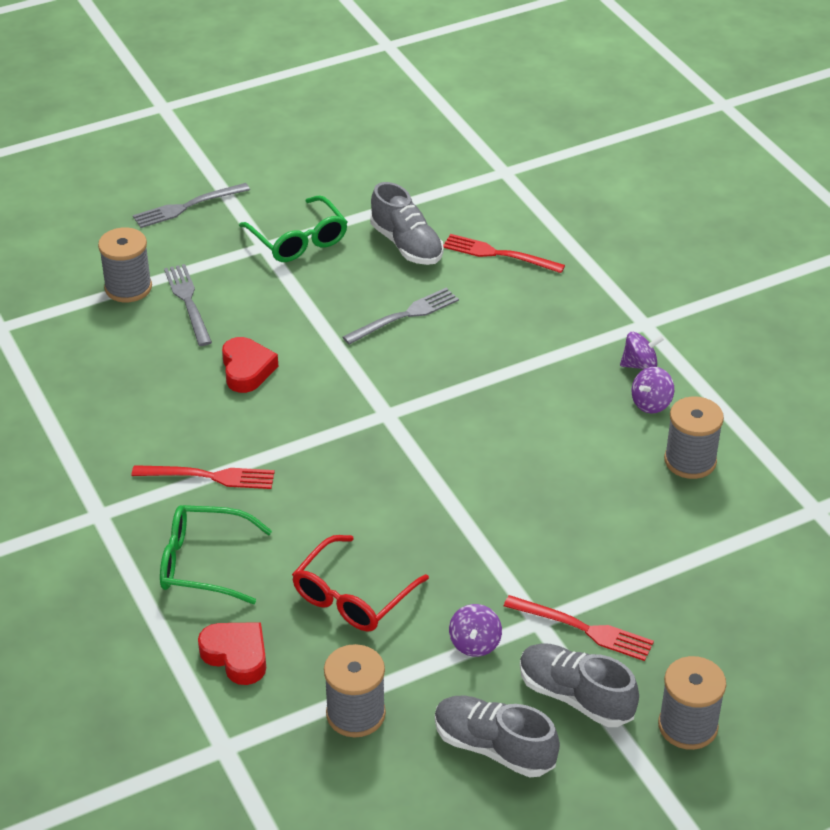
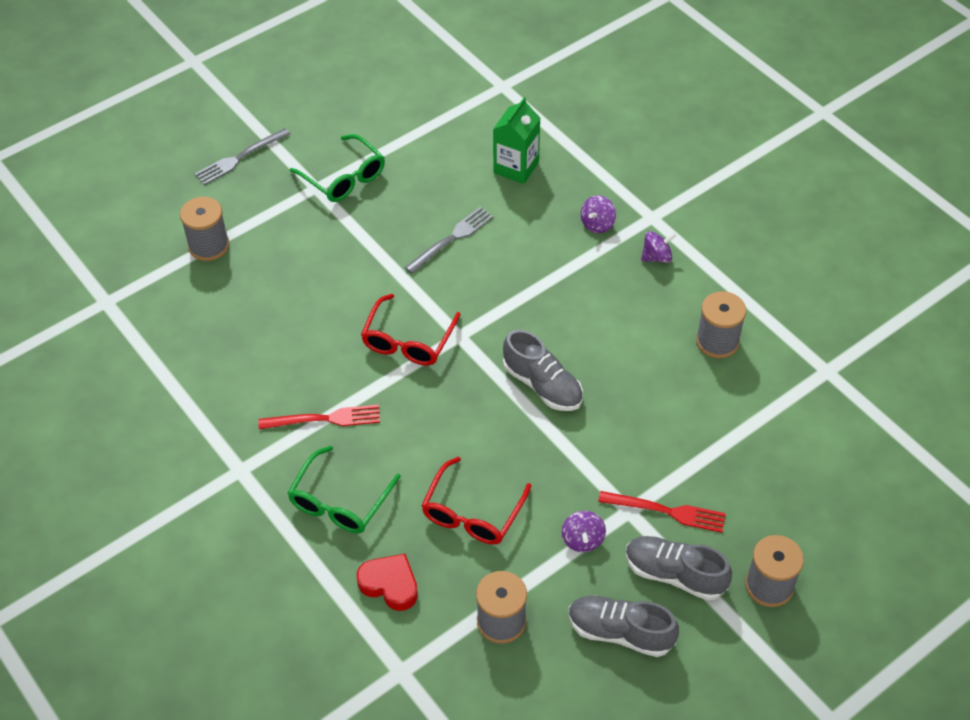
camera: 10 degrees left, 10 degrees up
green glasses [160,505,272,604] -> green glasses turned 60 degrees counterclockwise [287,446,401,533]
grey fork [164,264,212,346] -> none
red heart [222,337,278,393] -> none
grey shoe [370,182,444,265] -> grey shoe moved to [503,329,583,411]
red fork [443,234,565,273] -> green carton [493,97,540,184]
purple spinning top [632,367,674,413] -> purple spinning top moved to [581,195,616,233]
none -> red glasses [361,294,461,365]

